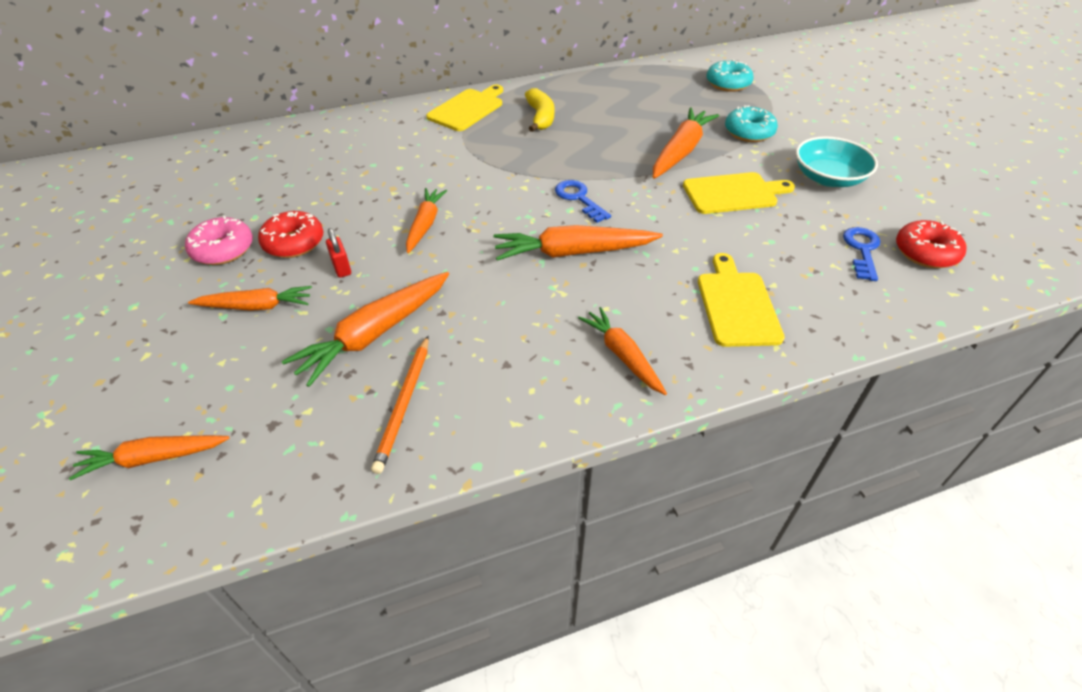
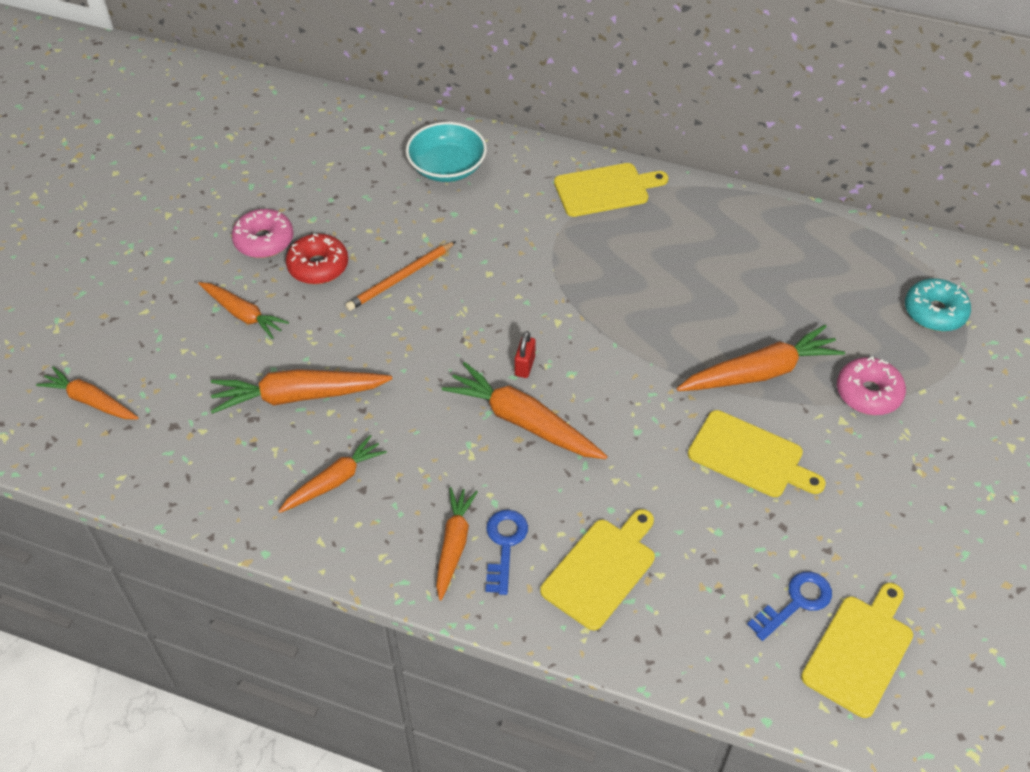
camera: 40 degrees right, 5 degrees up
red padlock [326,228,351,278] -> red padlock moved to [515,331,536,378]
orange pencil [371,336,429,474] -> orange pencil moved to [346,241,456,311]
orange carrot [406,188,447,253] -> orange carrot moved to [278,435,387,513]
yellow banana [525,88,554,132] -> none
blue key [555,180,611,223] -> blue key moved to [485,510,528,595]
turquoise donut [725,105,778,142] -> pink donut [837,357,906,415]
turquoise bowl [796,136,878,187] -> turquoise bowl moved to [406,122,487,182]
red donut [896,220,967,268] -> yellow cutting board [801,583,913,718]

